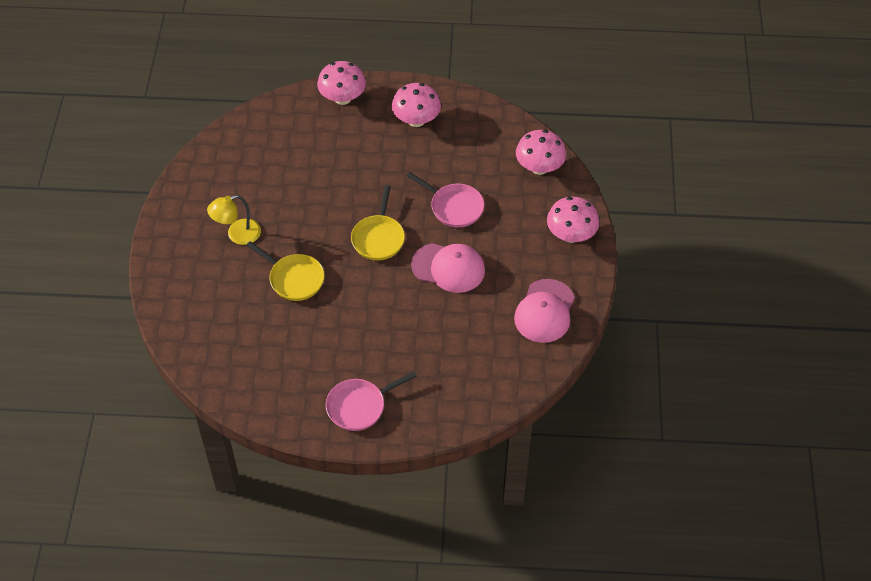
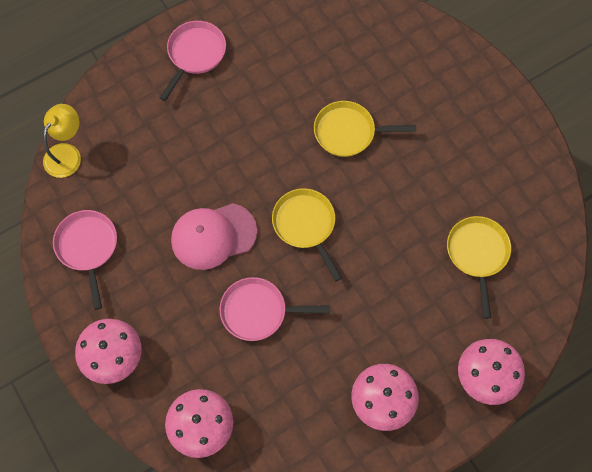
camera: 145 degrees right, 15 degrees up
yellow lamp [207,195,261,245] -> yellow lamp moved to [43,104,81,178]
pink cap [514,279,575,343] -> pink pan [53,210,117,310]
none -> yellow pan [447,216,511,319]

